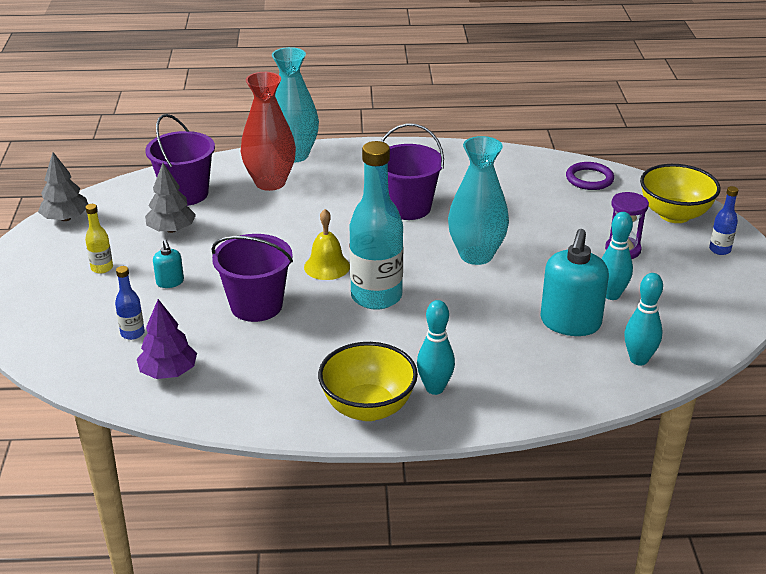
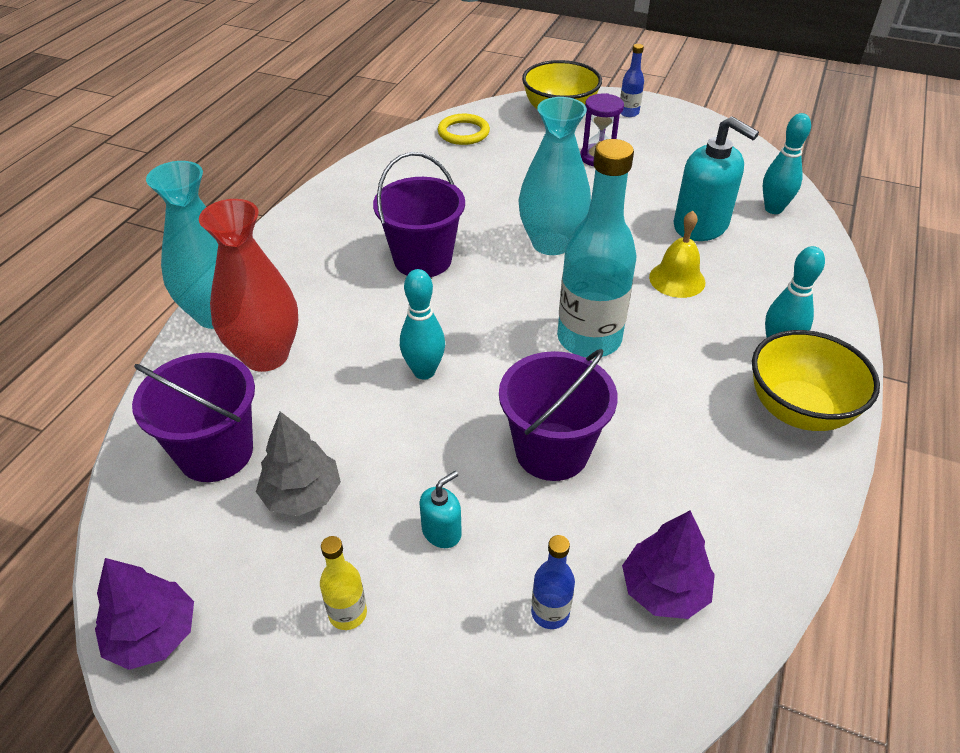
camera: 65 degrees left, 10 degrees up
grey tree [38,152,88,221] -> purple tree [95,558,194,670]
turquoise soap dispenser [153,240,184,288] -> turquoise soap dispenser turned 45 degrees counterclockwise [420,471,462,548]
yellow bell [304,209,350,280] -> yellow bell moved to [649,211,705,298]
purple ring [566,162,614,190] -> yellow ring [438,114,490,145]
turquoise bowling pin [602,212,633,300] -> turquoise bowling pin moved to [400,269,445,379]

